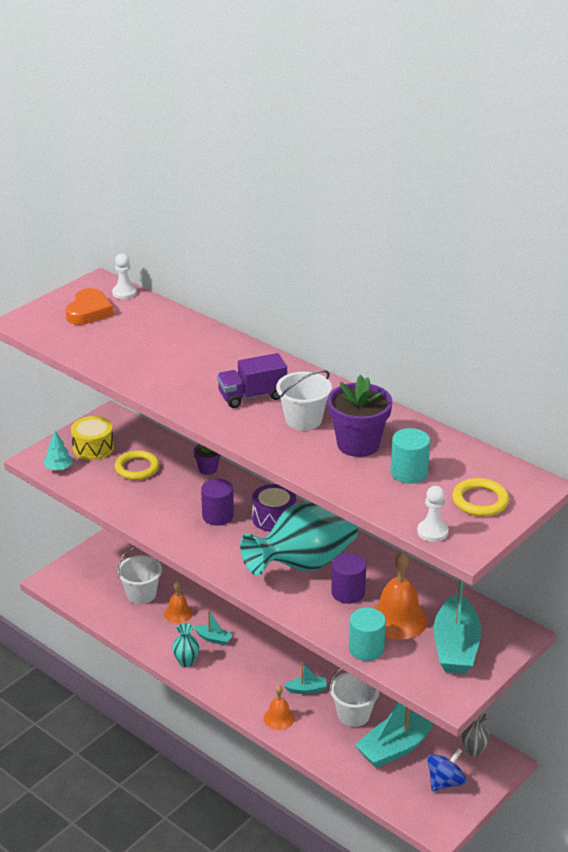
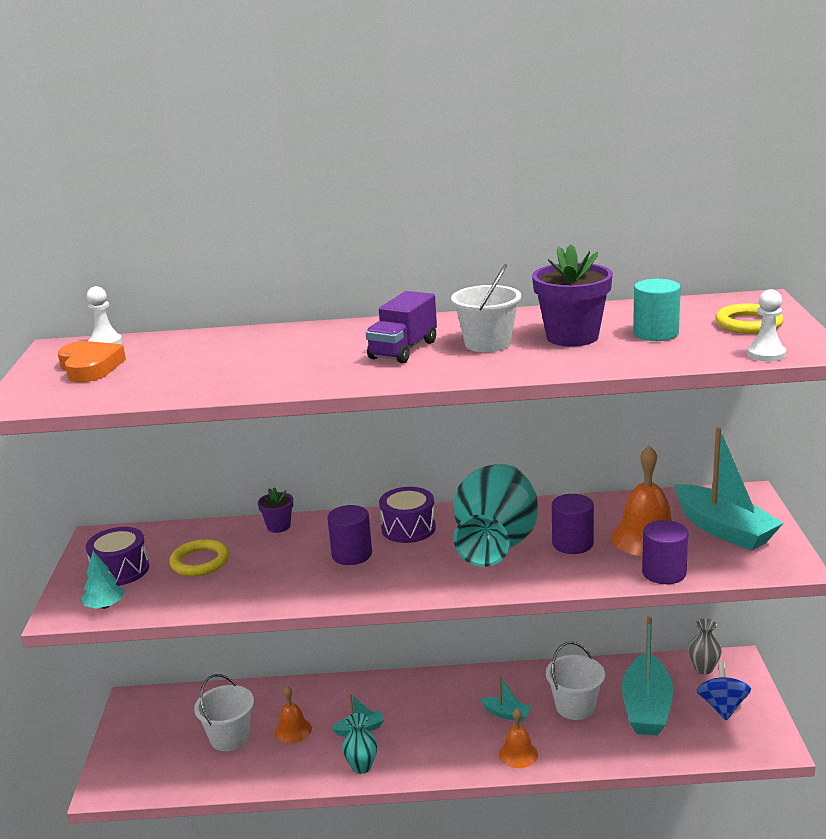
camera: 40 degrees left, 10 degrees down
yellow drum [71,416,114,460] -> purple drum [86,527,149,586]
turquoise boat [284,662,327,694] -> turquoise boat turned 75 degrees clockwise [481,676,531,722]
turquoise cylinder [349,608,386,661] -> purple cylinder [642,520,688,584]

